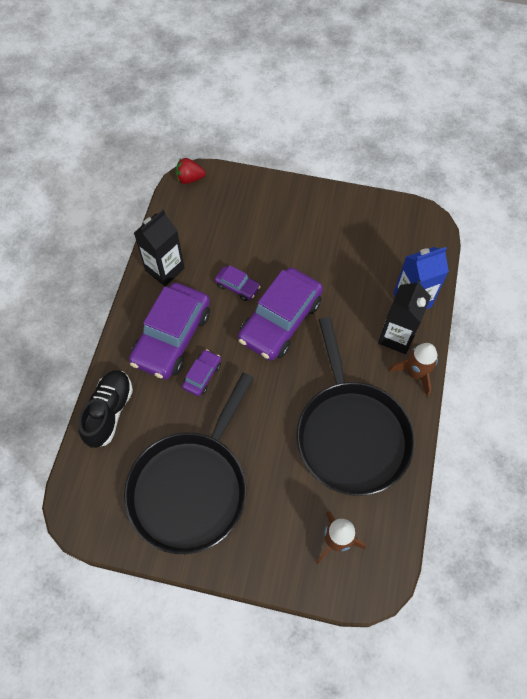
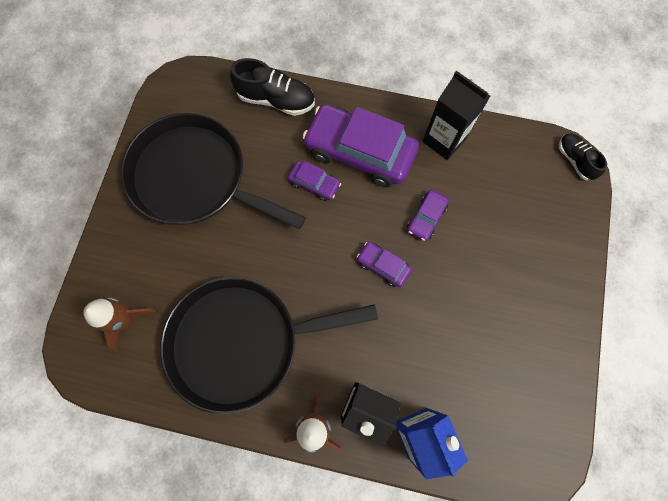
camera: 90 degrees right, 10 degrees up
red strawberry [176,158,206,184] -> black shoe [559,133,607,180]
purple car [238,268,323,361] -> purple car [357,242,412,287], size x0.46

